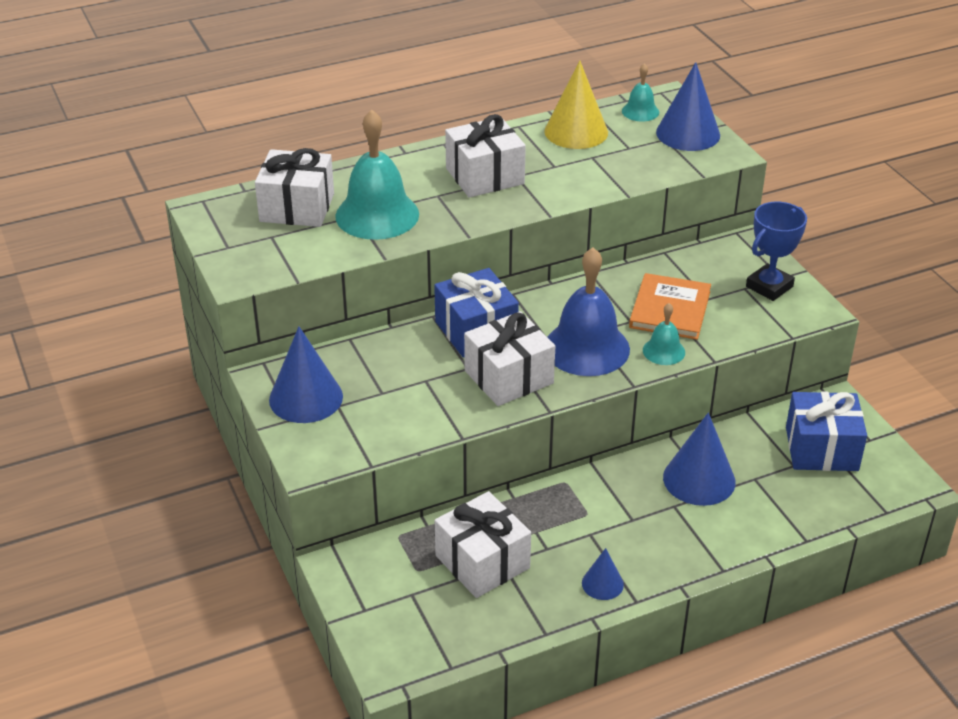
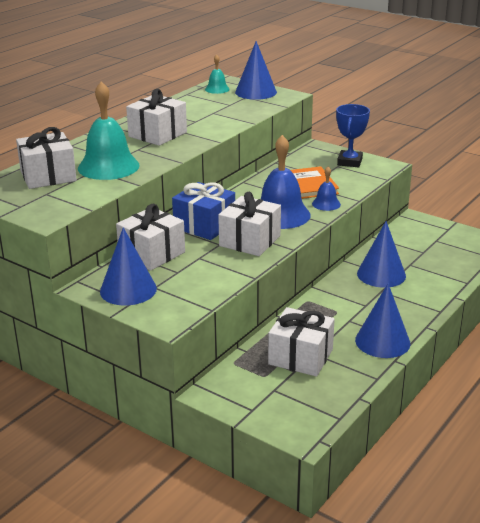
camera: 30 degrees left, 10 degrees down
yellow cone [544,60,608,149] -> none
blue cone [582,548,624,600] -> blue cone [355,284,410,358], size x1.85
turquoise bell [643,303,685,365] -> blue bell [312,167,341,211]
blue gift [786,391,867,471] -> none
none -> white gift [116,204,185,271]

